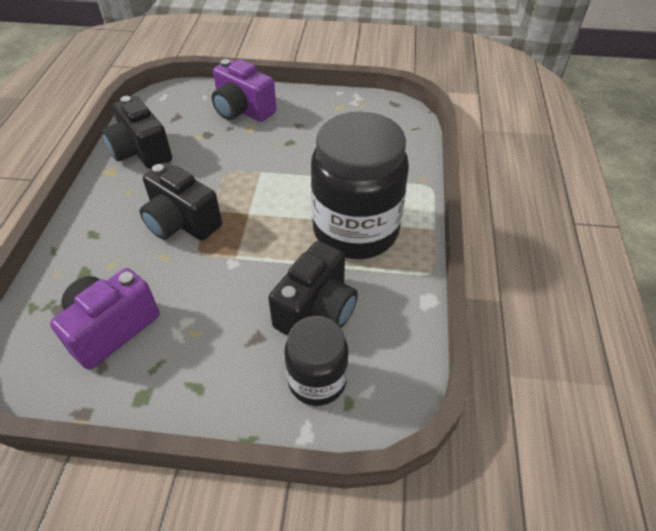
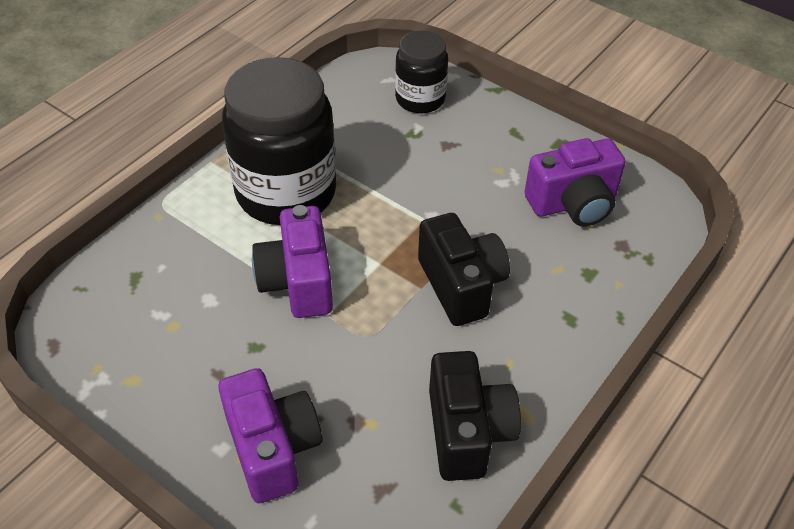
camera: 150 degrees left, 0 degrees up
black camera [268,241,358,336] -> none
none -> purple camera [252,205,333,318]

